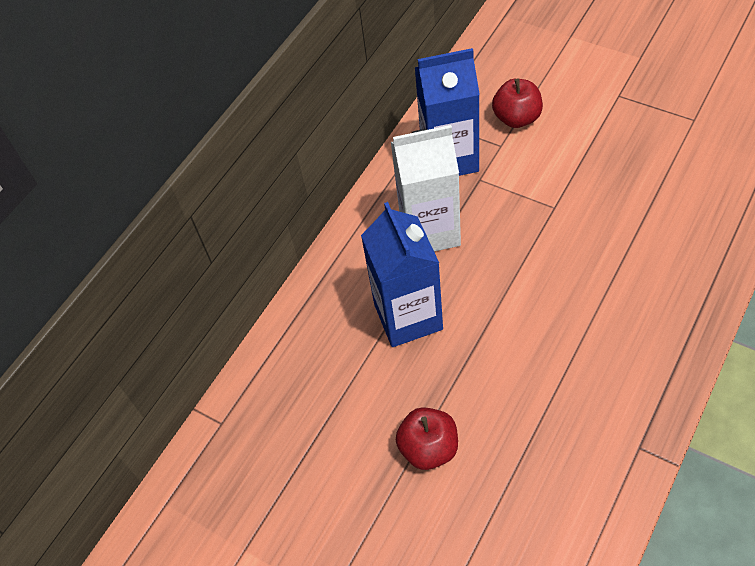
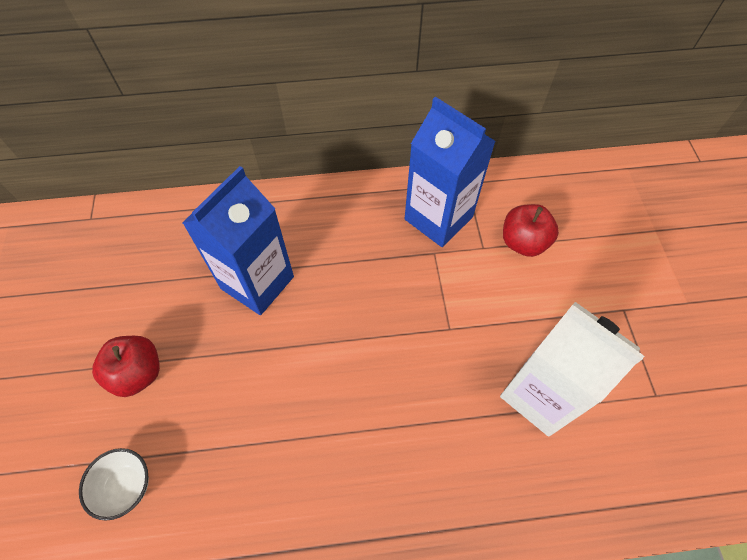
camera: 45 degrees right, 5 degrees up
white carton [391,125,461,251] -> white carton moved to [500,302,644,437]
none -> white bowl [79,448,149,520]

